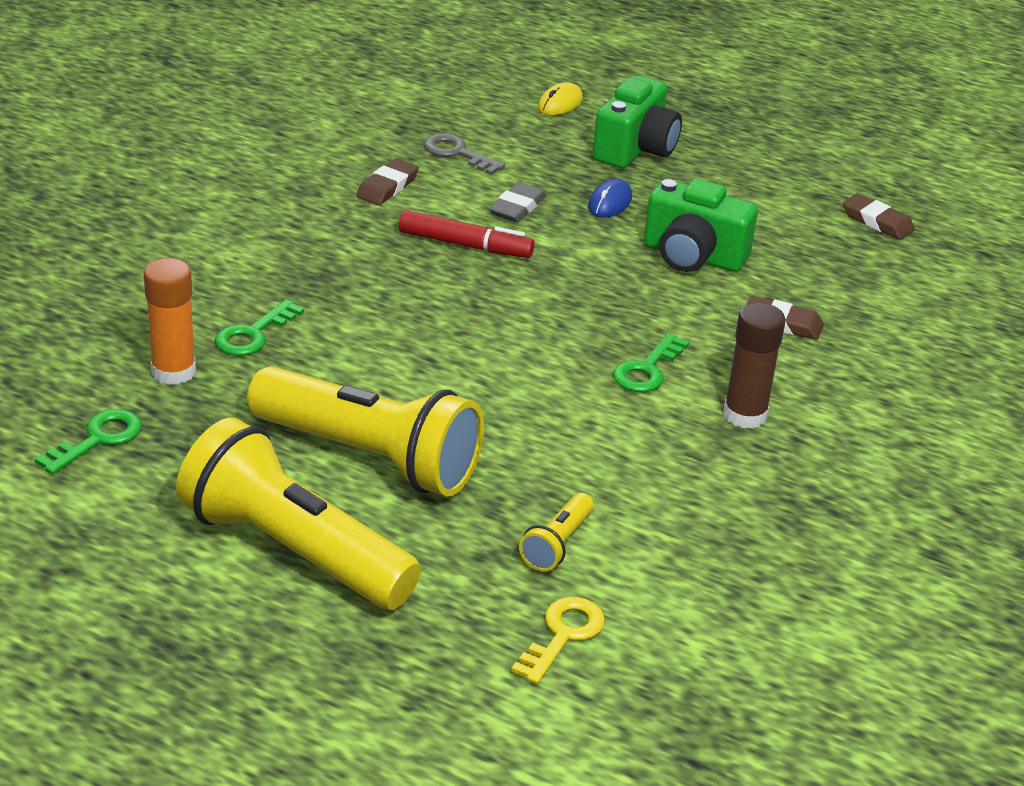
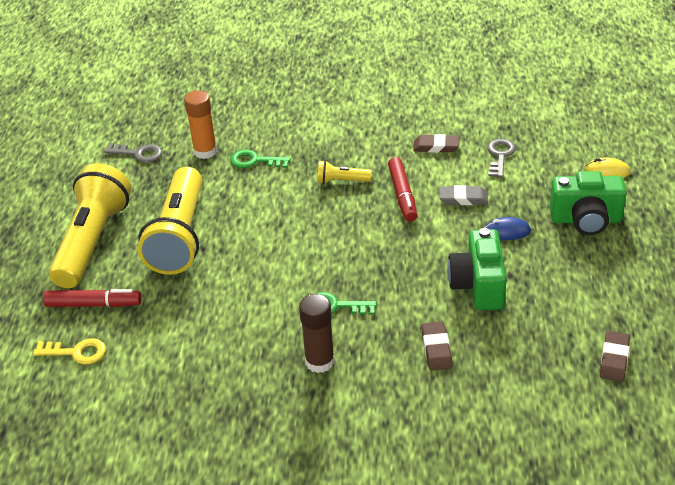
camera: 70 degrees right, 5 degrees up
green key [35,409,142,475] -> grey key [104,143,162,162]
yellow flashlight [519,493,594,572] -> yellow flashlight moved to [317,160,372,184]
none -> red marker [43,289,142,307]

